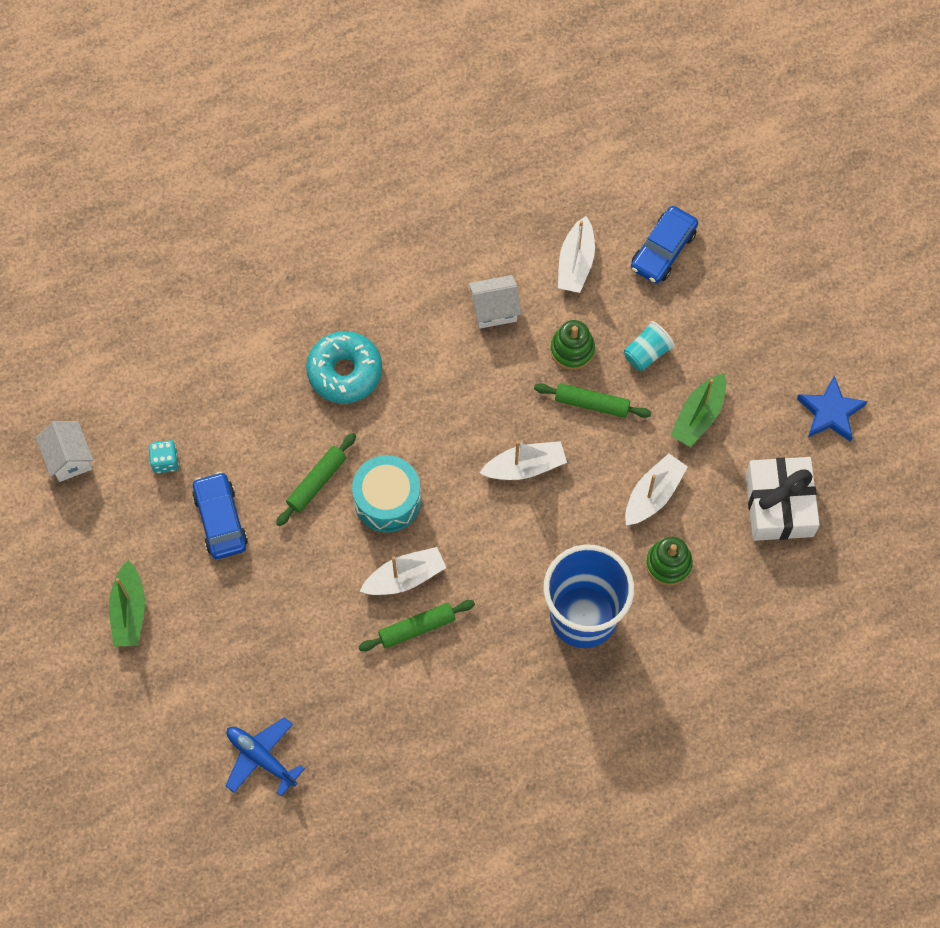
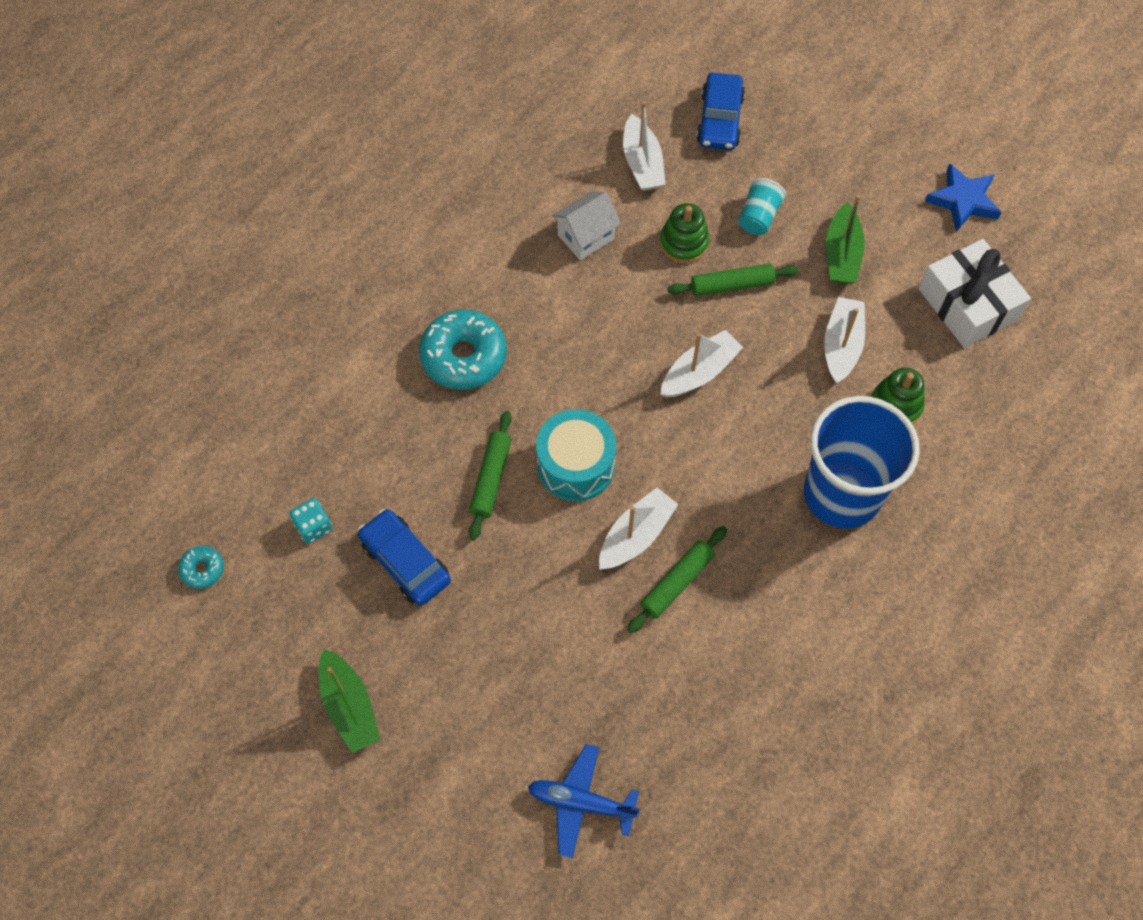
camera: 25 degrees left, 5 degrees down
white house [36,421,93,482] -> turquoise donut [178,546,224,589]

